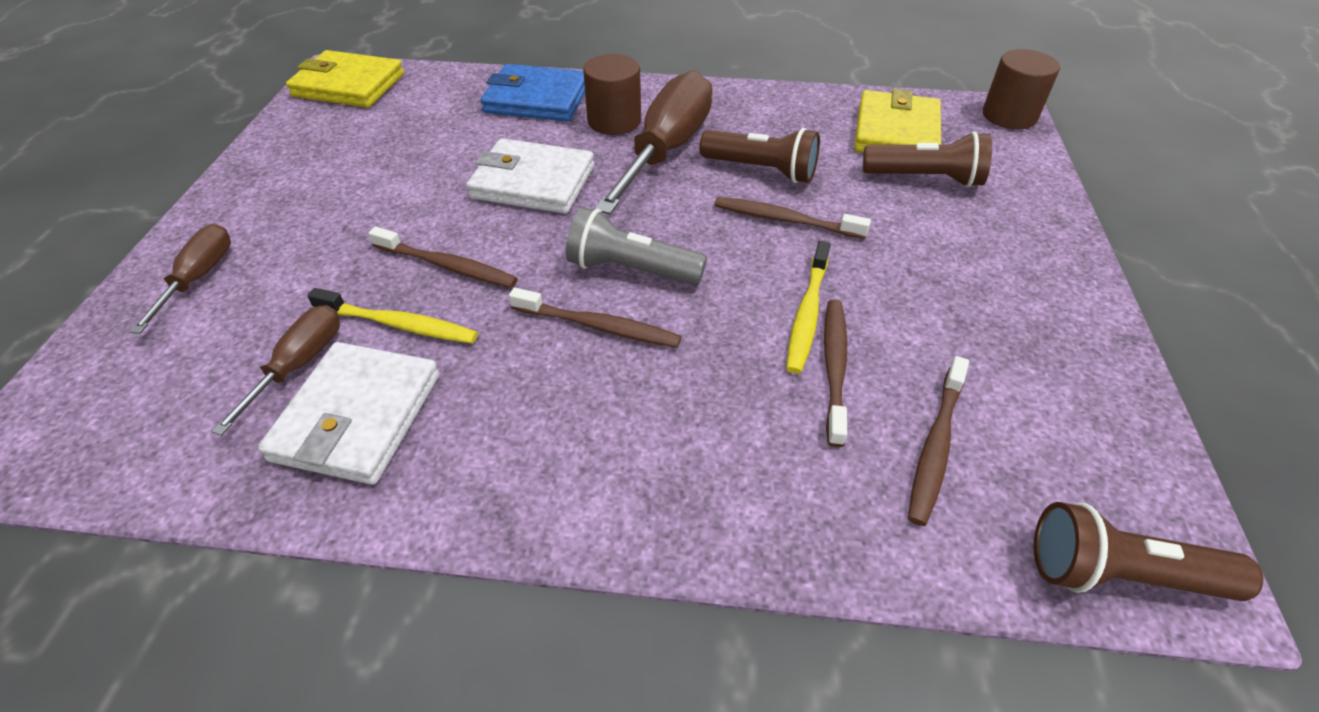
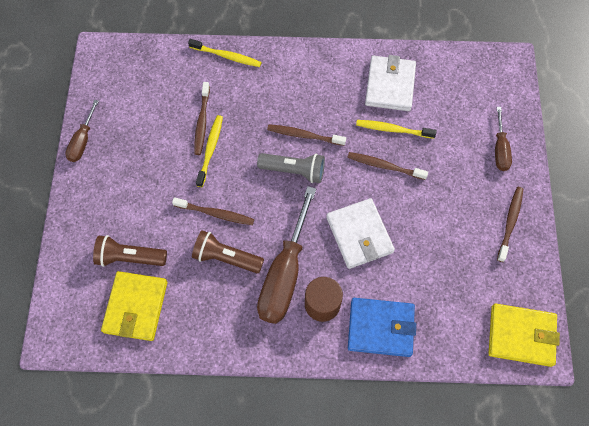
camera: 175 degrees right, 20 degrees up
brown screwdriver [211,305,340,436] -> brown screwdriver moved to [65,100,99,162]
white wallet [466,138,594,214] -> white wallet turned 60 degrees clockwise [326,198,395,269]
brown toothbrush [908,356,969,526] -> brown toothbrush moved to [497,187,523,262]
brown cylinder [983,49,1060,129] -> none
brown flashlight [1034,502,1263,601] -> none
none -> yellow toothbrush [188,39,262,67]

